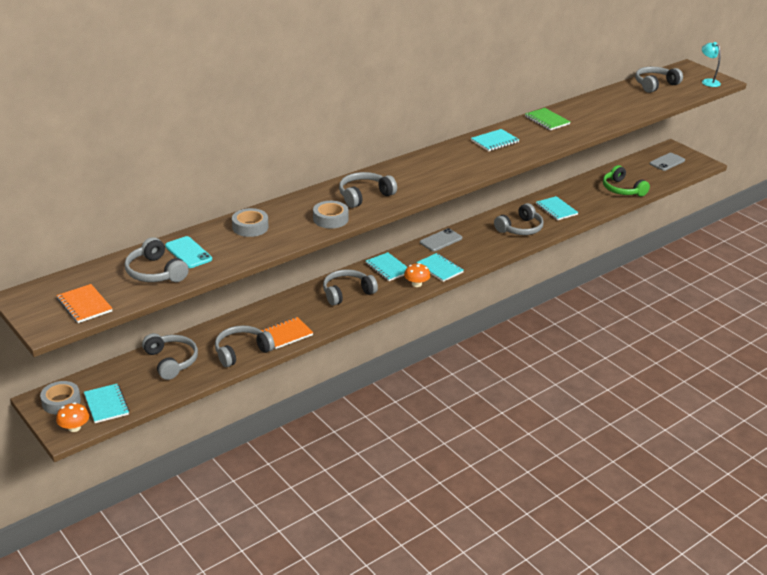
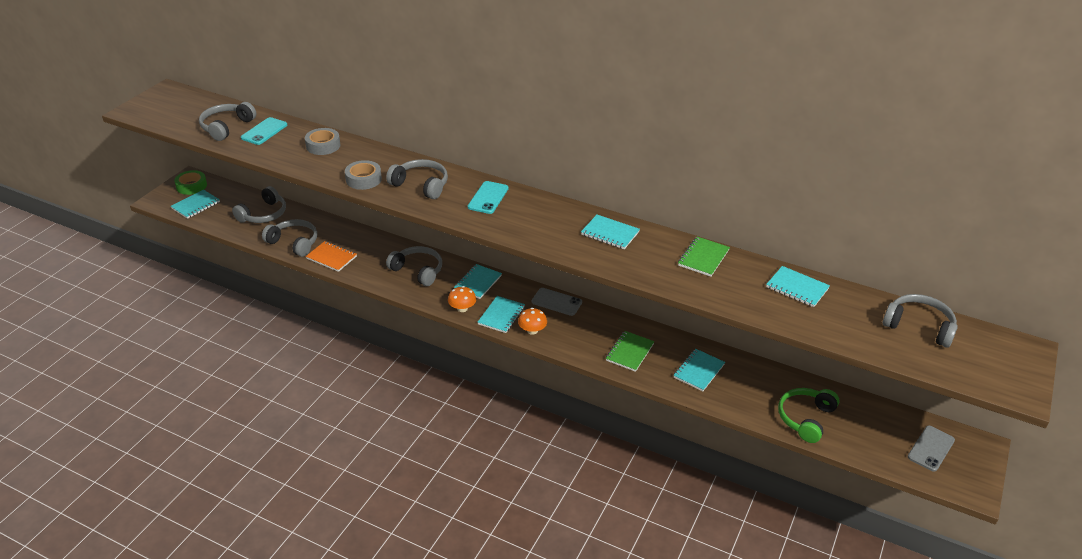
camera: 65 degrees right, 5 degrees up
grey tape [40,381,81,415] -> green tape [174,170,207,195]
orange mushroom [56,402,89,432] -> orange mushroom moved to [518,308,547,335]
orange notebook [57,284,113,323] -> none
grey headphones [494,203,544,235] -> green notebook [606,331,655,372]
grey phone [650,153,685,171] -> grey phone turned 75 degrees counterclockwise [908,426,955,472]
turquoise lamp [702,42,721,87] -> none
none -> turquoise phone [468,181,509,214]
none -> turquoise notebook [766,266,830,307]

